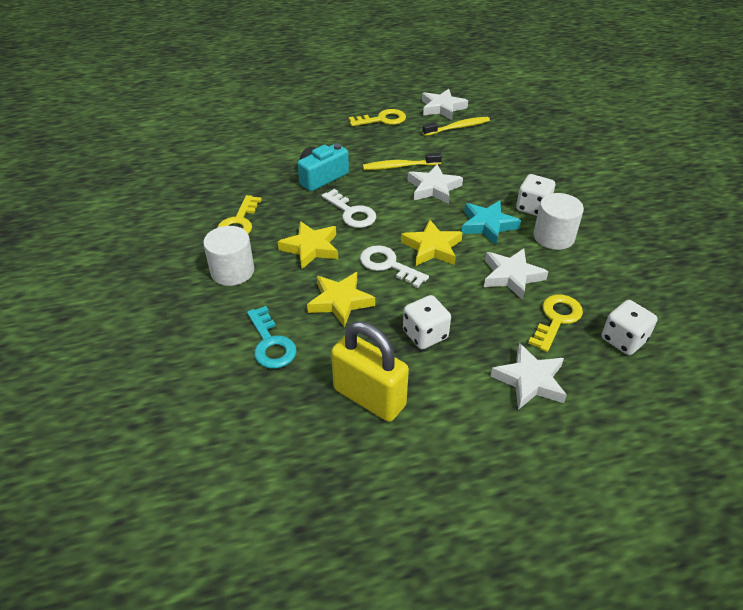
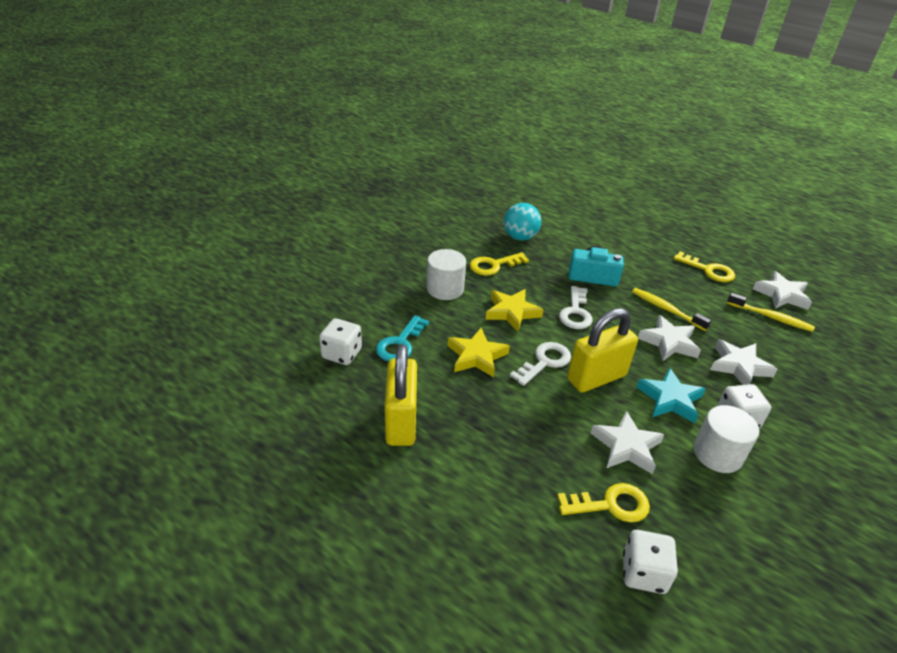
camera: 50 degrees right, 5 degrees down
white key [360,245,429,288] -> white key turned 45 degrees clockwise [510,342,571,386]
yellow star [401,220,463,266] -> yellow padlock [567,308,638,392]
white dice [403,295,451,349] -> white dice moved to [319,318,362,365]
white star [490,343,567,410] -> white star moved to [710,339,778,385]
none -> turquoise ball [504,203,541,241]

